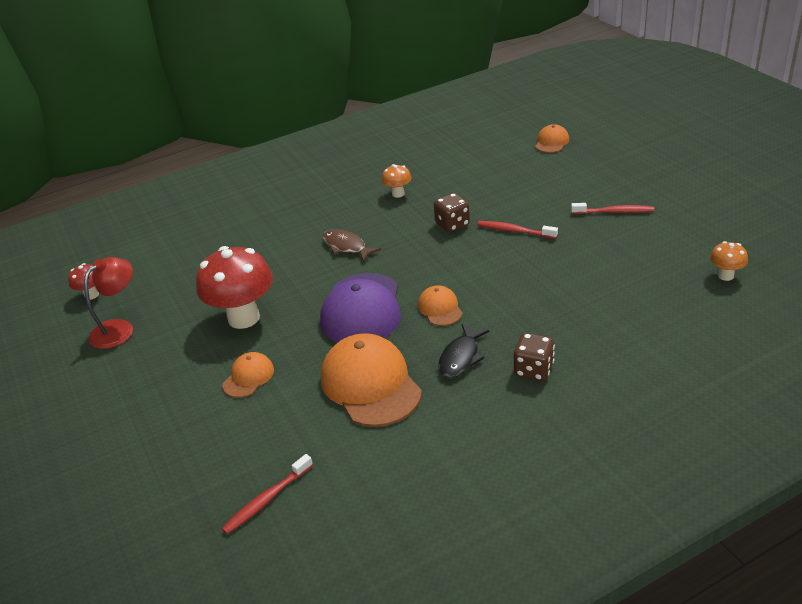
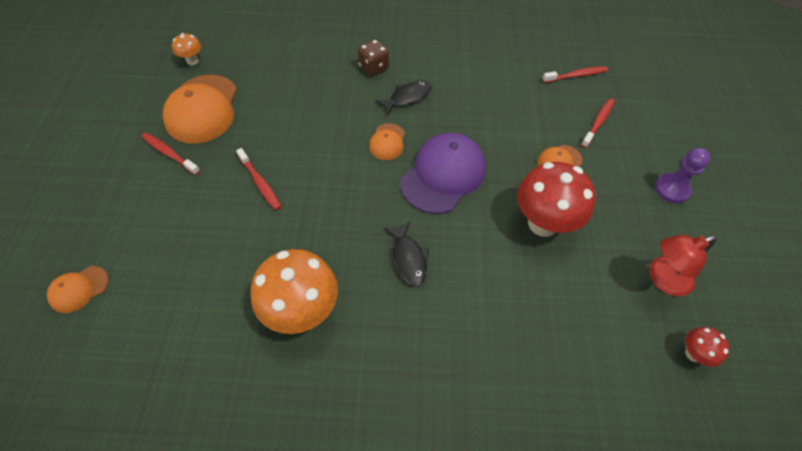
camera: 155 degrees left, 20 degrees up
orange cap [321,333,422,427] -> orange cap moved to [162,75,237,144]
brown fish [323,229,381,262] -> black fish [384,222,429,286]
orange mushroom [382,164,411,198] -> orange mushroom [251,249,338,334], size x2.14
brown dice [434,193,470,232] -> none
none -> red toothbrush [581,98,615,148]
none -> purple pawn [655,148,710,204]

